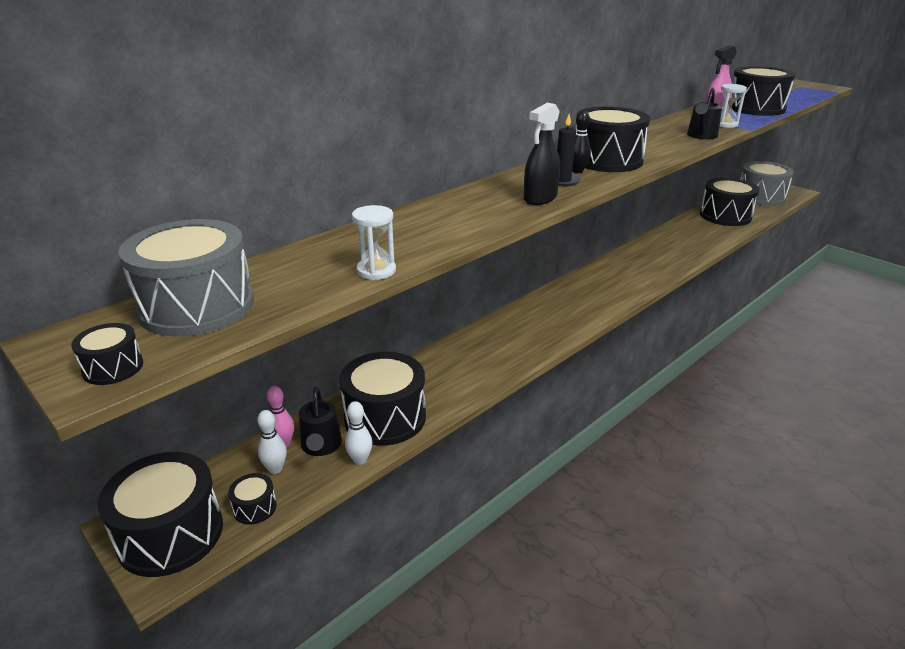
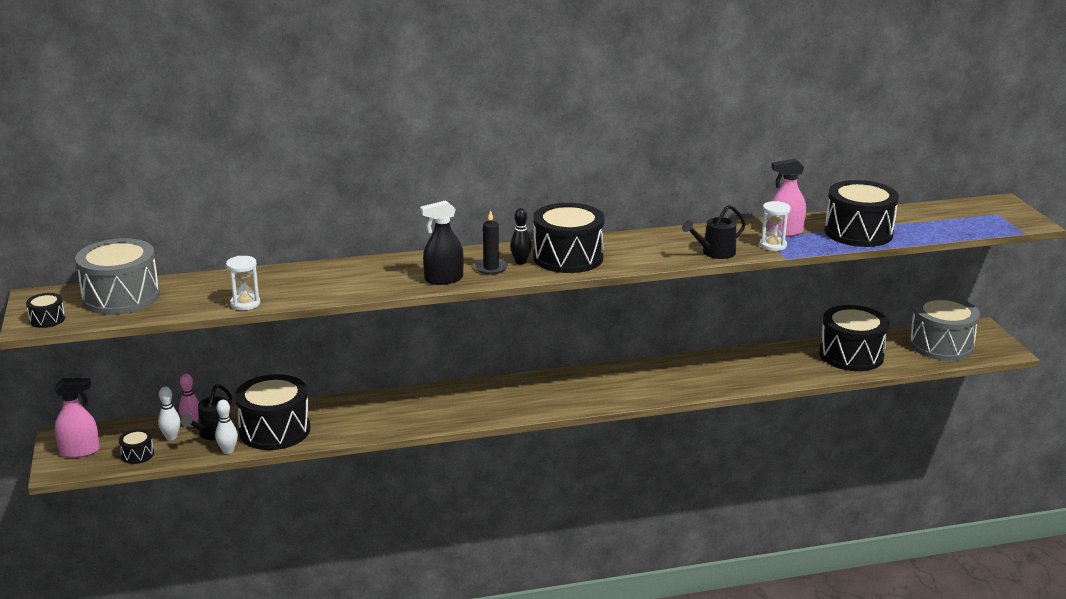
camera: 30 degrees right, 5 degrees down
black drum [98,452,223,577] -> pink spray bottle [54,378,100,458]

